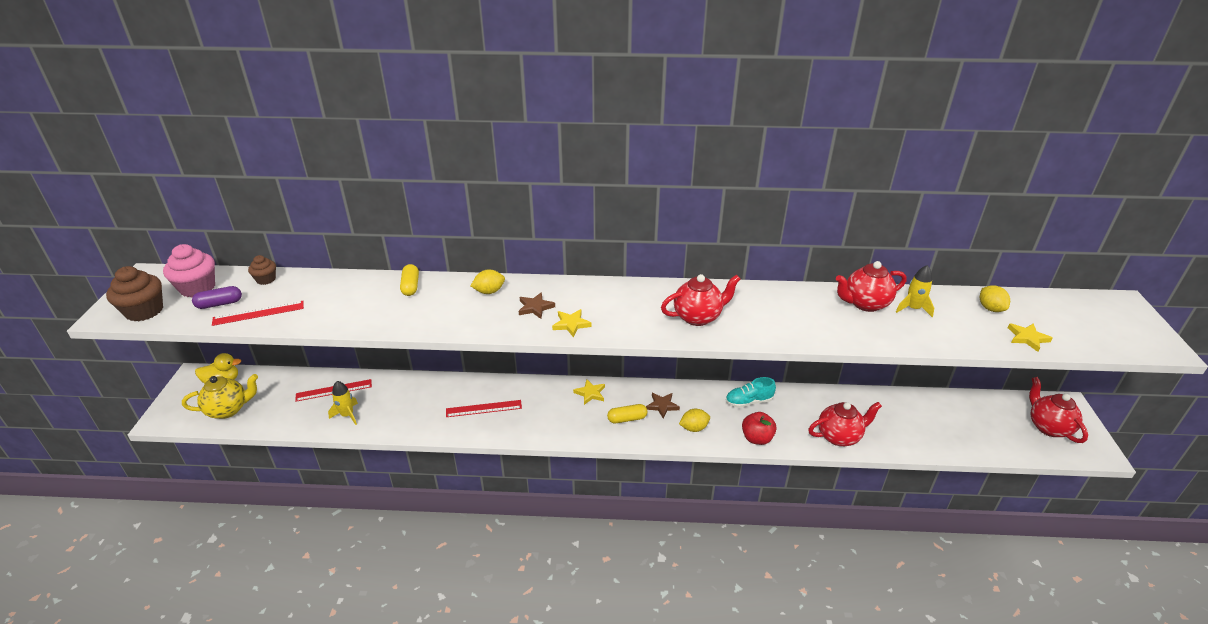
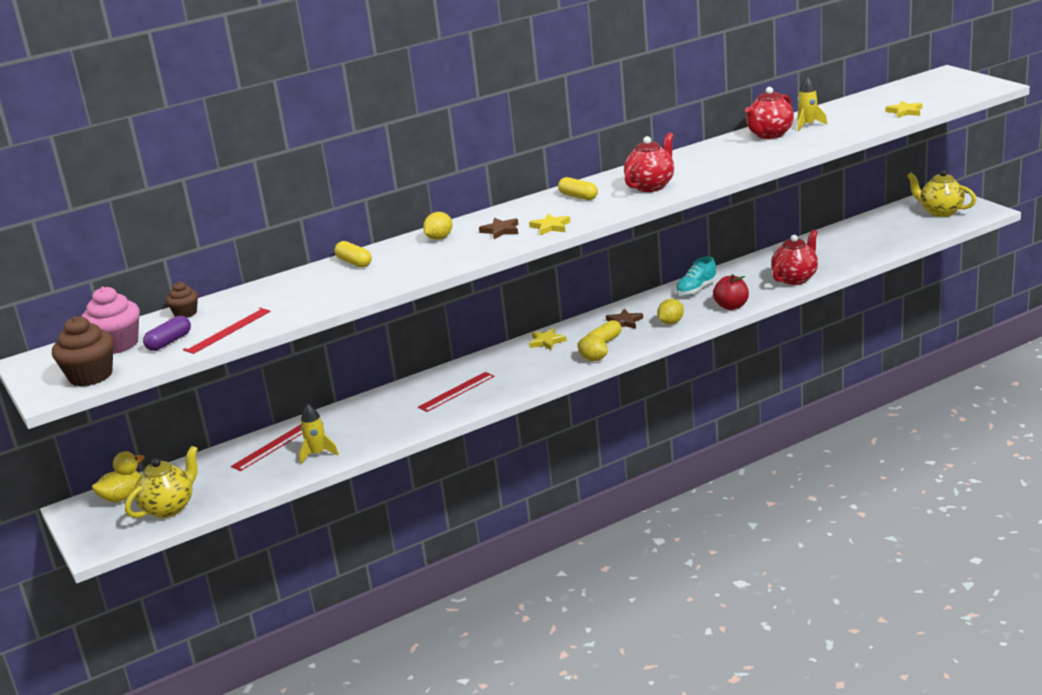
camera: 30 degrees left, 10 degrees down
yellow lemon [980,285,1010,312] -> yellow lemon moved to [577,335,608,361]
red teapot [1029,377,1088,443] -> yellow teapot [907,170,977,217]
none -> yellow capsule [558,177,598,200]

